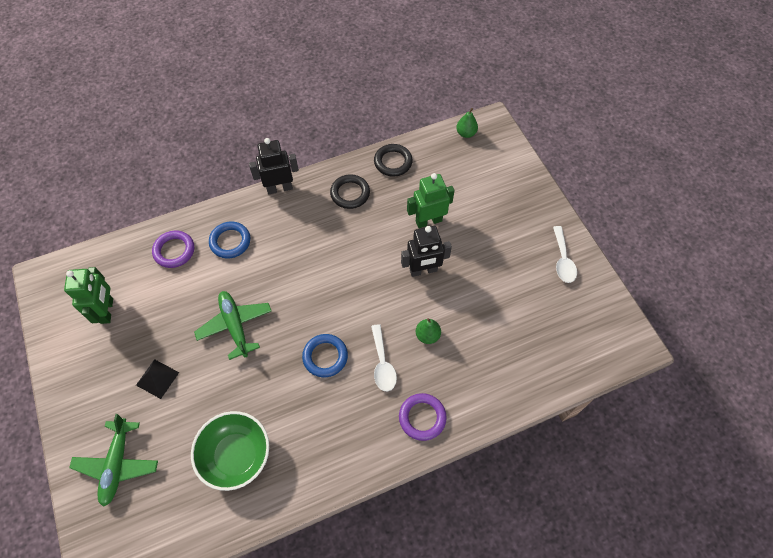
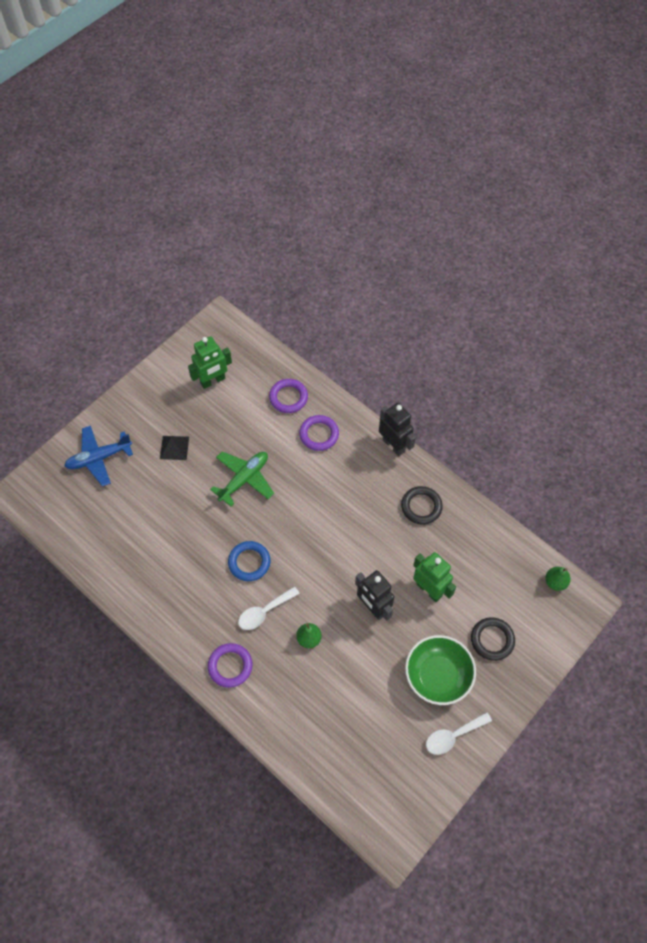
camera: 65 degrees right, 0 degrees up
green plane [69,414,158,507] -> blue plane [64,425,133,486]
green bowl [191,411,269,491] -> green bowl moved to [405,635,476,705]
blue ring [209,221,250,259] -> purple ring [299,415,339,451]
black ring [374,144,413,177] -> black ring moved to [471,617,515,661]

